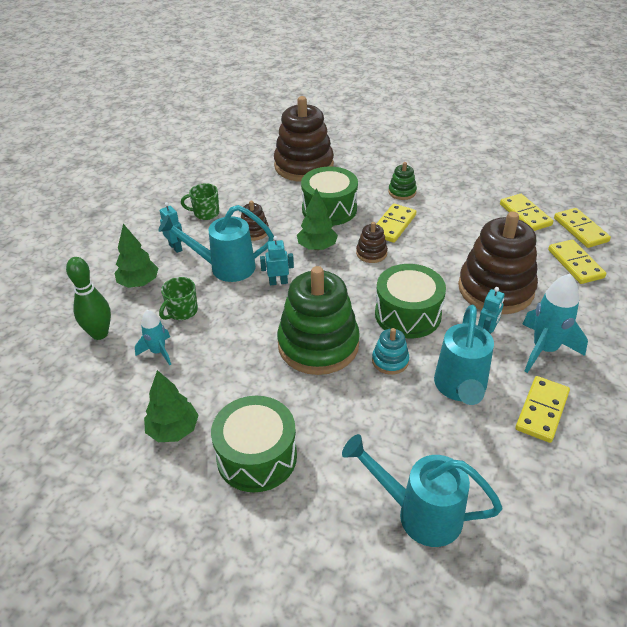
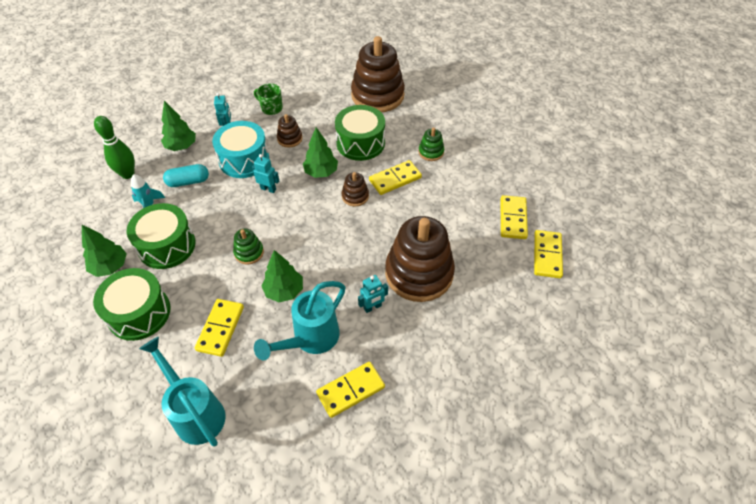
camera: 30 degrees right, 10 degrees up
turquoise watering can [158,205,274,282] -> turquoise drum [212,121,269,178]
green mug [159,277,198,320] -> turquoise capsule [163,164,209,187]
green stacking toy [277,266,360,375] -> green stacking toy [233,228,264,265], size x0.44
turquoise stacking toy [372,328,409,375] -> green tree [262,250,303,302]
green drum [375,264,446,338] -> green drum moved to [127,203,196,269]
turquoise rocket [522,274,588,373] -> none
yellow domino [548,240,606,284] -> yellow domino moved to [195,299,244,357]

